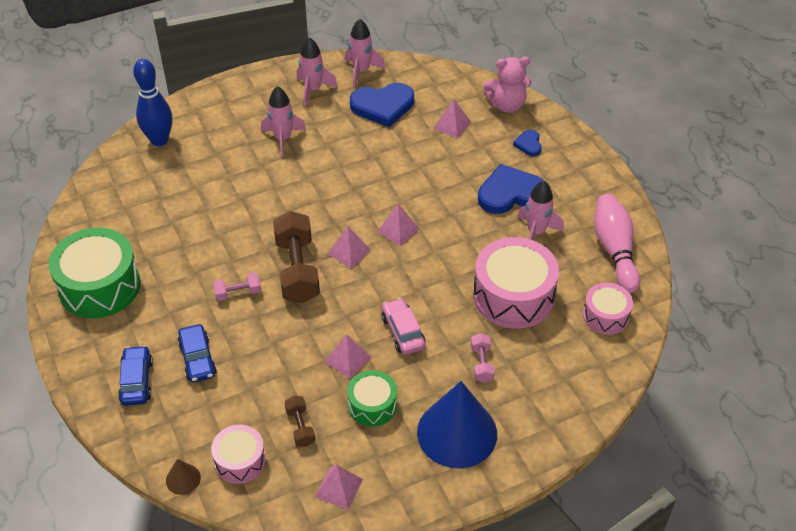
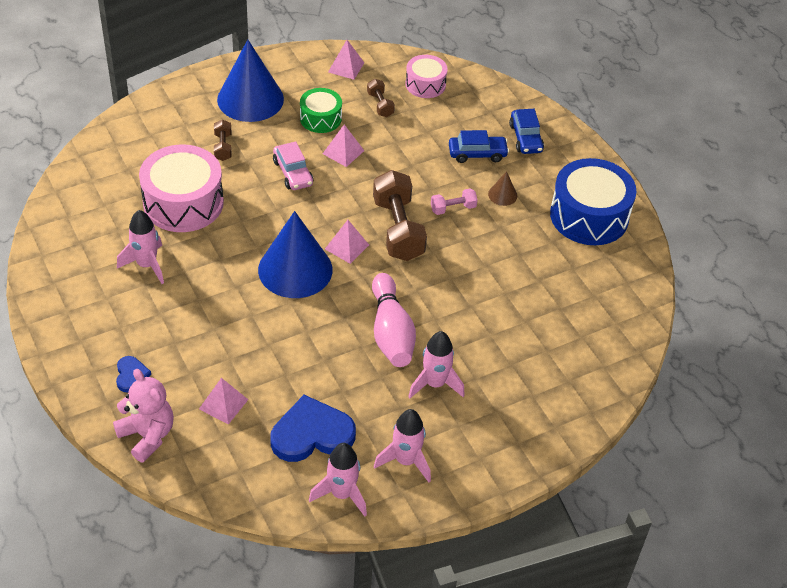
camera: 175 degrees right, 0 degrees up
green drum [48,228,140,318] -> blue drum [550,158,637,245]
blue bowling pin [133,59,172,146] -> none
brown cone [166,459,201,495] -> brown cone moved to [488,171,517,206]
blue car [178,324,217,383] -> blue car turned 105 degrees clockwise [449,130,509,163]
pink pyramid [377,204,420,246] -> blue cone [258,211,333,298]
pink dumbbell [471,333,495,383] -> brown dumbbell [214,119,232,161]
blue heart [478,164,544,214] -> none
pink teddy bear [483,57,531,113] -> pink teddy bear turned 60 degrees clockwise [113,369,174,463]
pink drum [583,283,633,335] -> none
pink bowling pin [594,194,640,293] -> pink bowling pin moved to [372,273,416,367]

